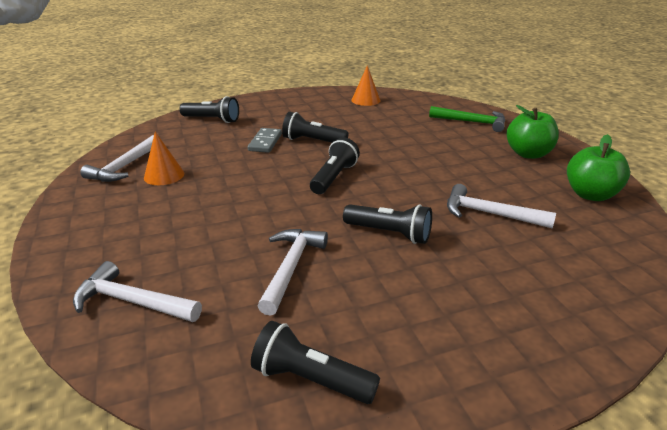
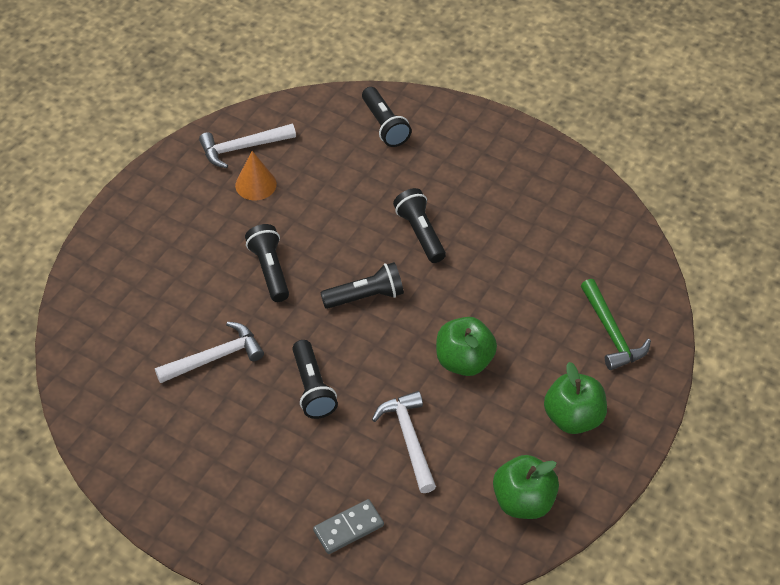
camera: 50 degrees right, 20 degrees up
white hammer [73,261,202,322] -> none
grey domino [248,128,282,153] -> grey domino moved to [313,499,384,554]
black flashlight [251,321,380,404] -> black flashlight moved to [245,224,289,302]
orange cone [351,65,381,106] -> none
none -> green apple [436,317,497,376]

